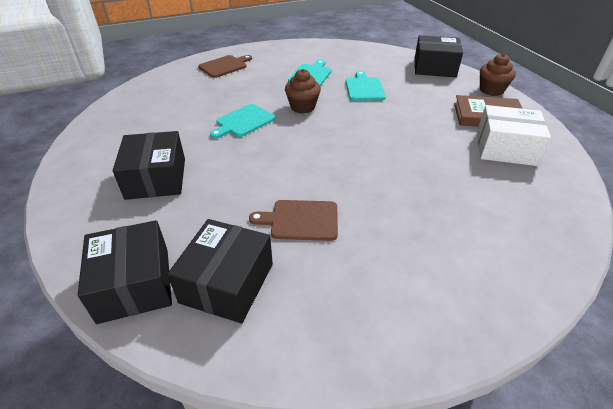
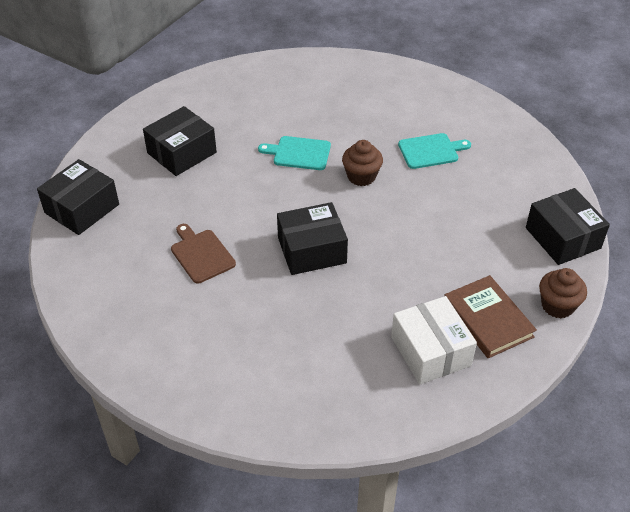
camera: 55 degrees right, 5 degrees up
black box [167,219,273,323] -> black box moved to [277,202,348,275]
brown cutting board [198,55,252,78] -> none
turquoise cutting board [346,71,386,101] -> none

